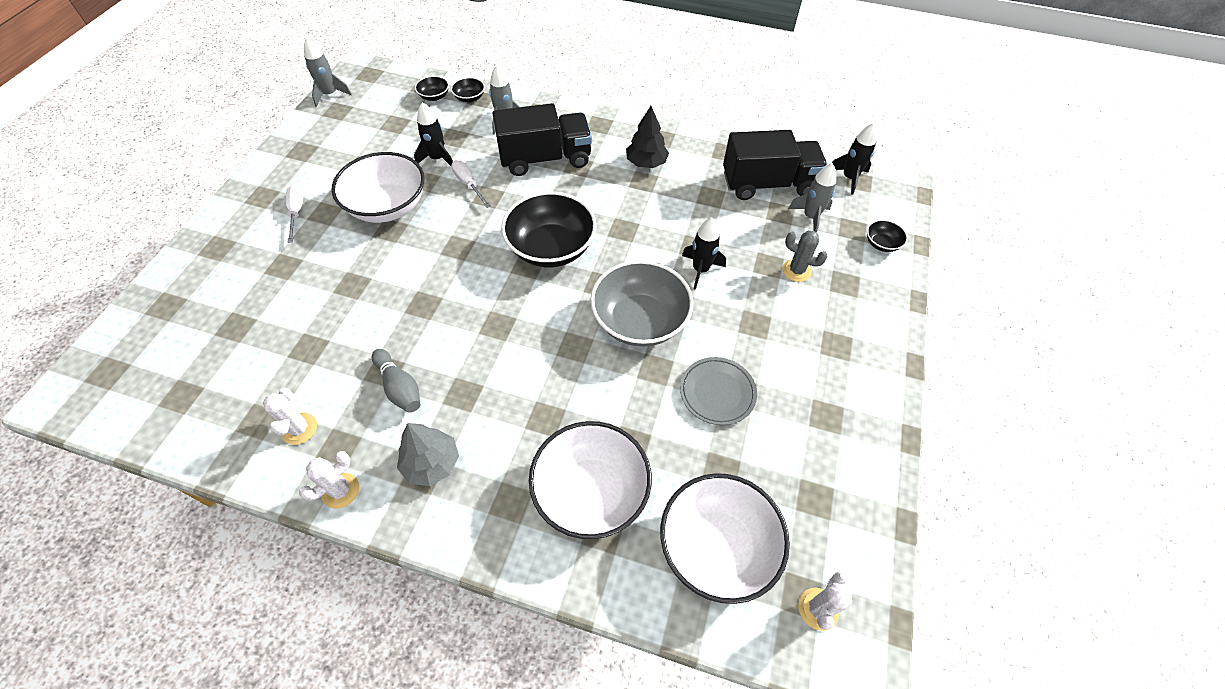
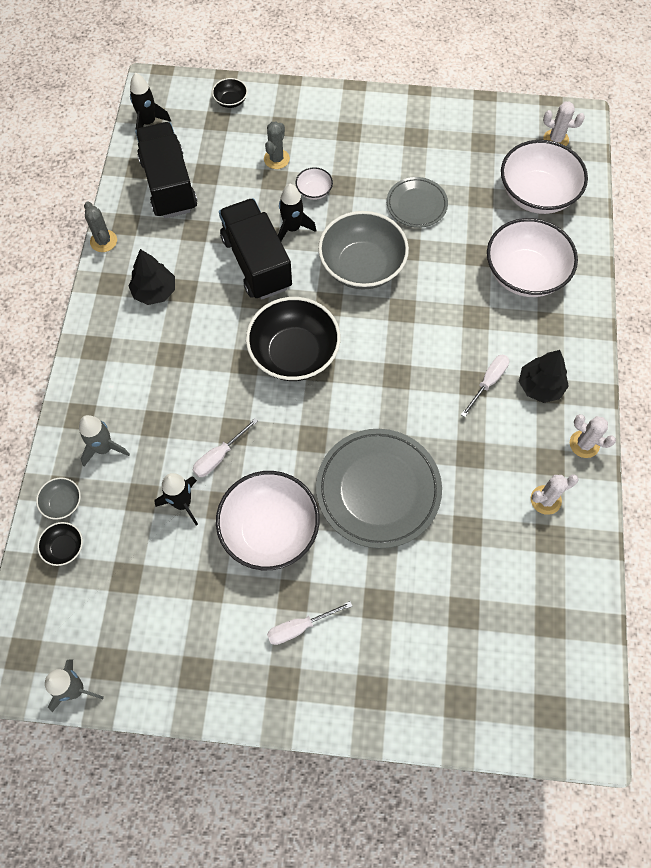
camera: 100 degrees left, 10 degrees up
grey bowling pin [371,349,420,413] -> none
grey tree [397,423,459,486] -> black tree [519,350,569,403]
black bowl [451,77,485,103] -> grey bowl [36,477,81,520]
black truck [492,103,592,176] -> black truck moved to [219,198,292,300]
grey rocket [788,163,836,233] -> none
none -> grey cactus [84,201,117,252]
none -> white bowl [296,167,333,200]
none -> grey plate [316,429,442,548]
none -> white screwdriver [461,355,509,417]

